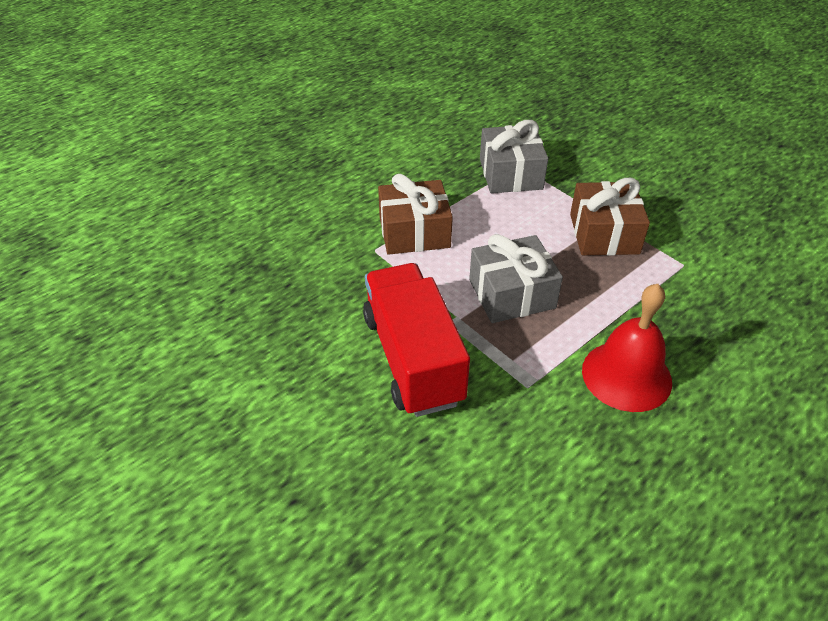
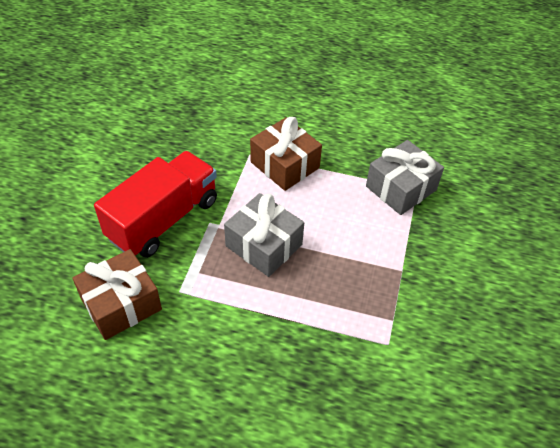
camera: 55 degrees right, 5 degrees up
brown gift [570,178,650,256] -> brown gift moved to [72,249,162,340]
red bell [582,284,672,412] -> none

